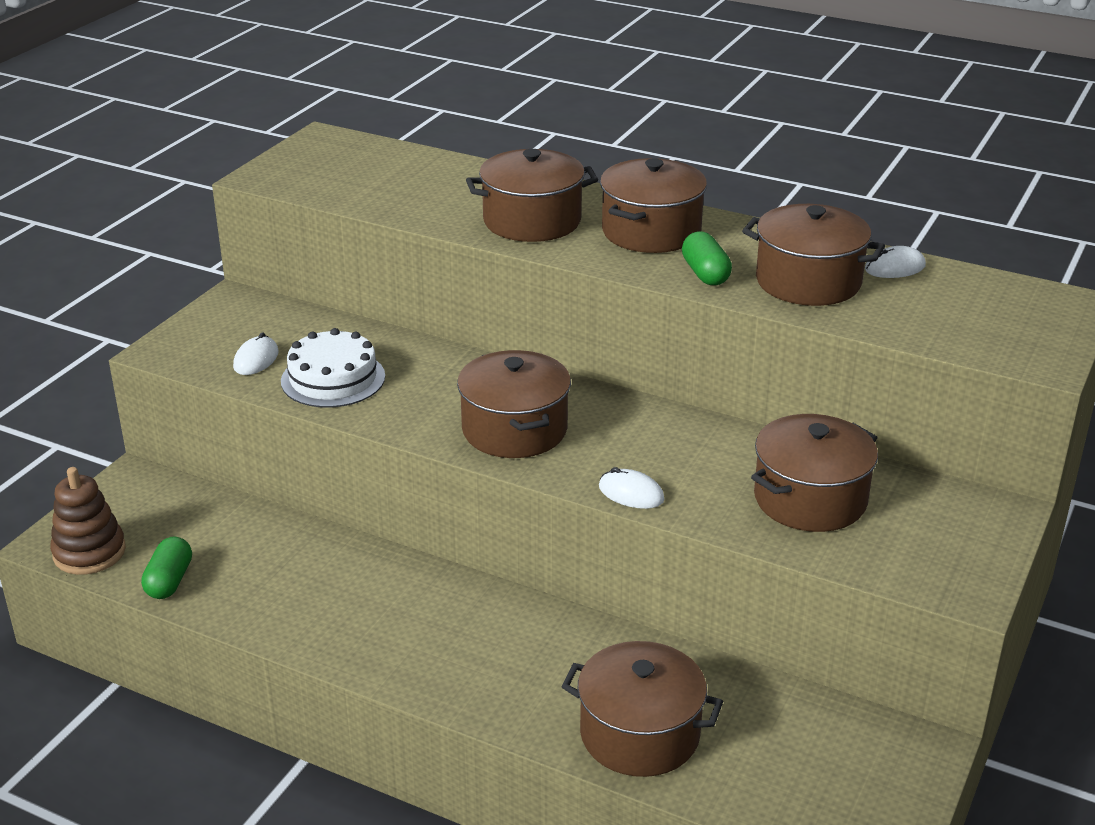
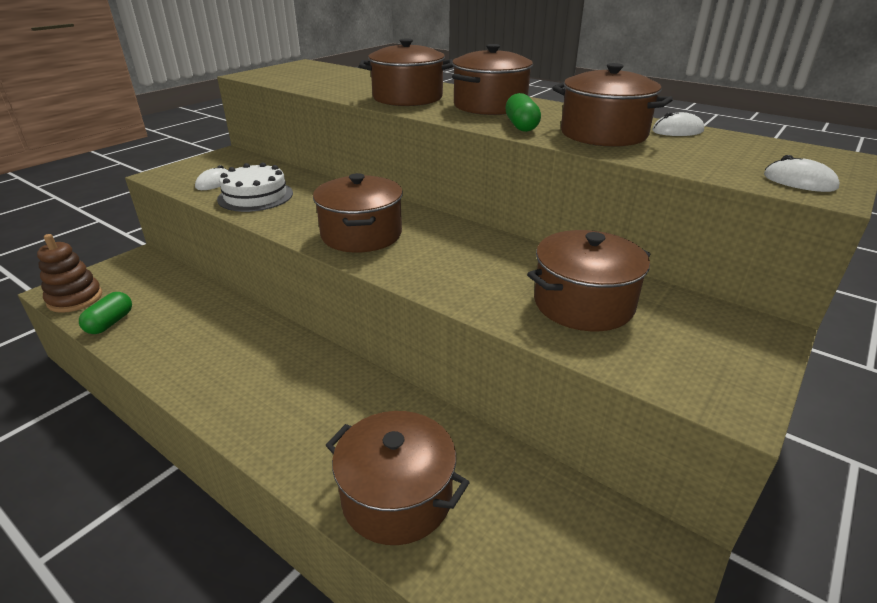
camera: 10 degrees right, 0 degrees up
white mouse [599,467,665,509] -> white mouse moved to [764,155,840,192]

